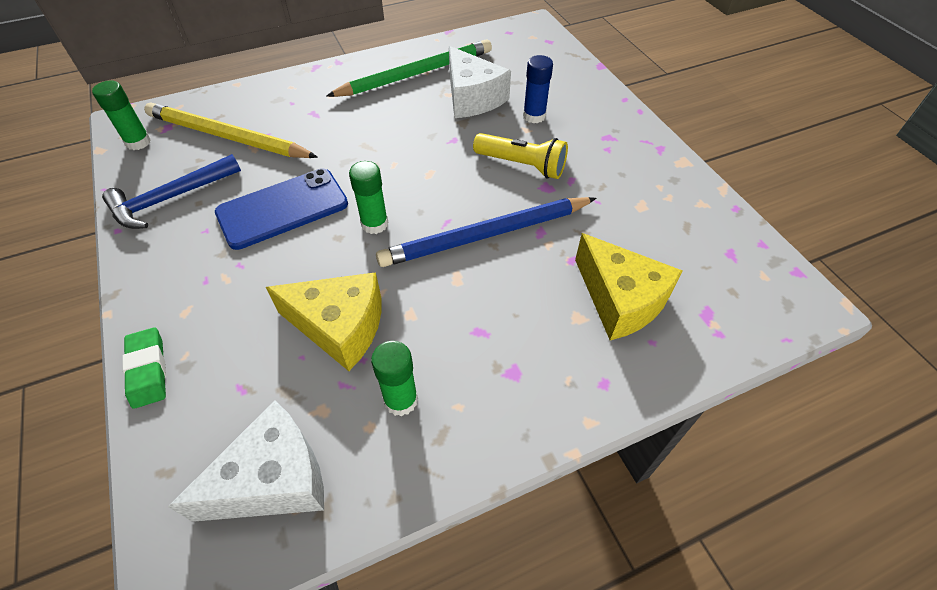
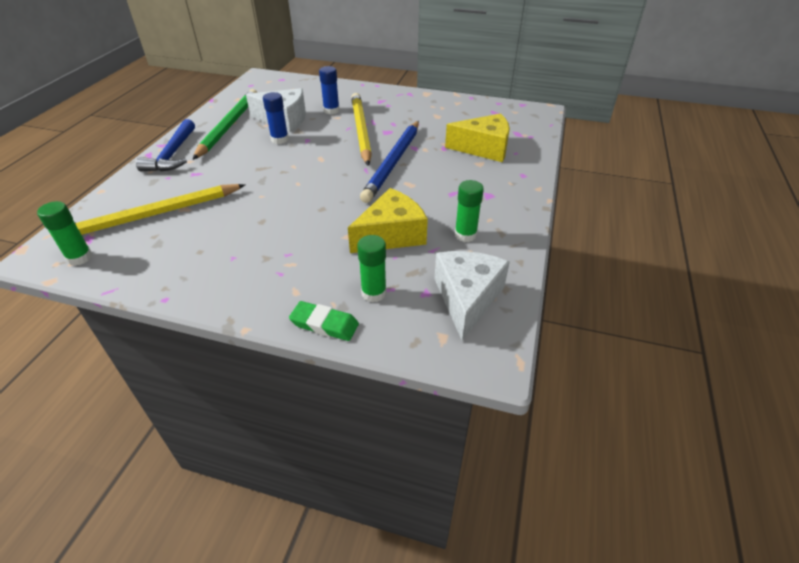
camera: 50 degrees left, 10 degrees down
blue hammer [102,154,241,229] -> blue hammer moved to [136,119,195,172]
blue phone [215,168,348,250] -> none
green glue stick [349,161,388,234] -> green glue stick moved to [357,235,387,302]
yellow flashlight [473,133,568,179] -> yellow pencil [351,93,372,166]
none -> blue glue stick [263,92,289,144]

